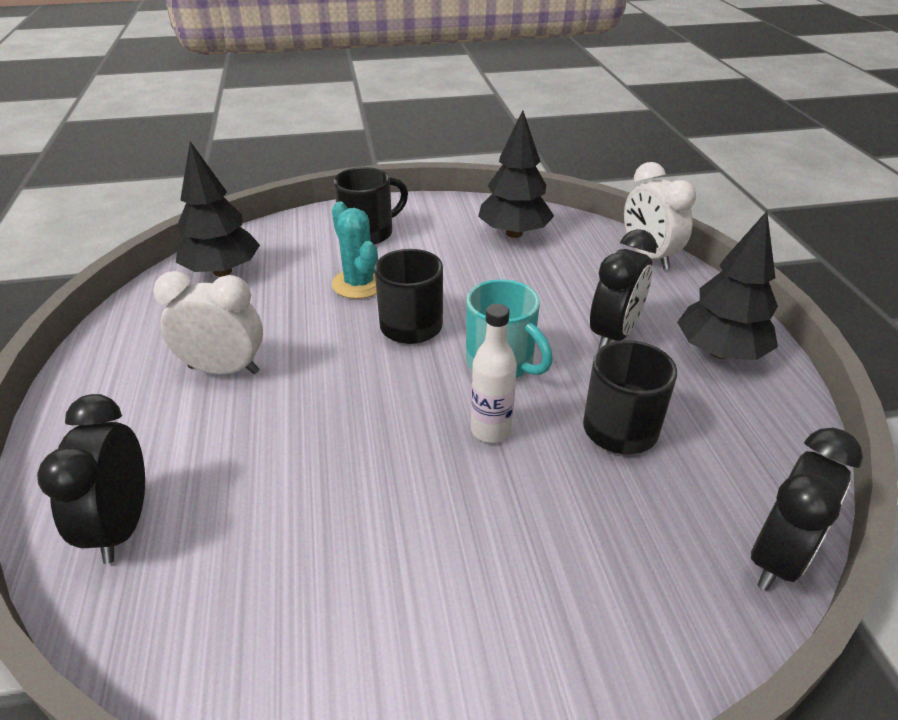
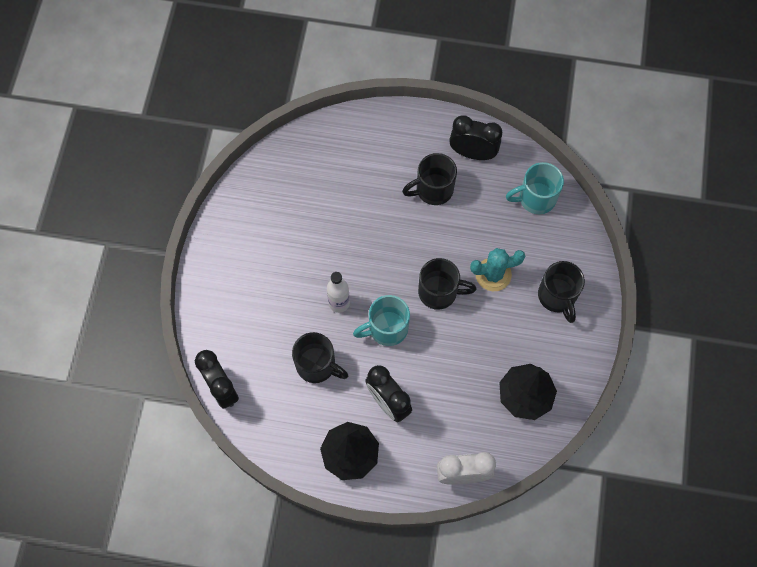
camera: 110 degrees right, 30 degrees up
black clock [37,394,145,564] -> black clock moved to [449,115,502,160]
white clock [153,271,263,375] -> black mug [402,153,457,205]
black tree [176,142,260,276] -> turquoise mug [506,162,564,214]

